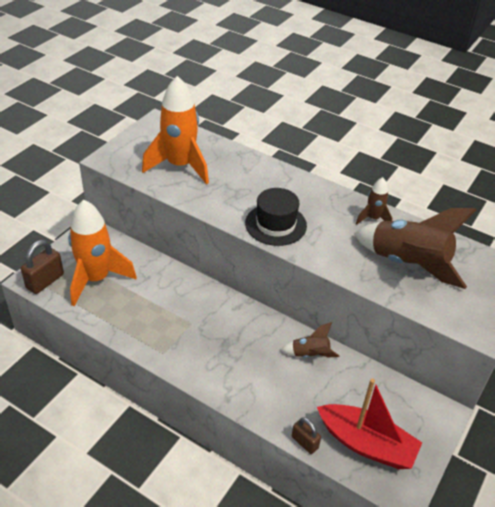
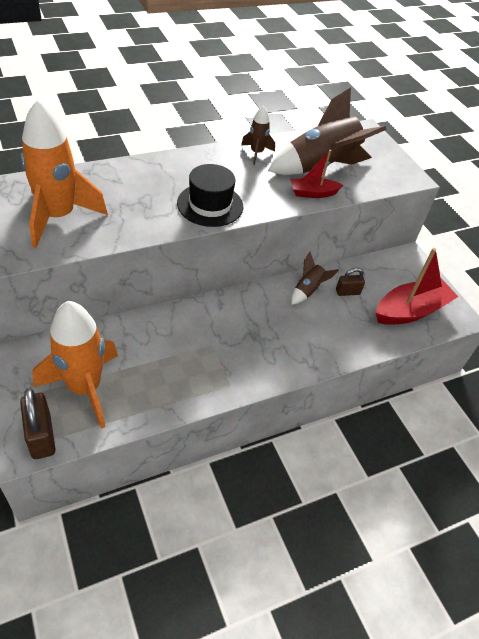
camera: 60 degrees left, 5 degrees up
brown padlock [292,417,321,454] -> brown padlock moved to [336,268,365,296]
none -> red boat [290,150,343,198]

